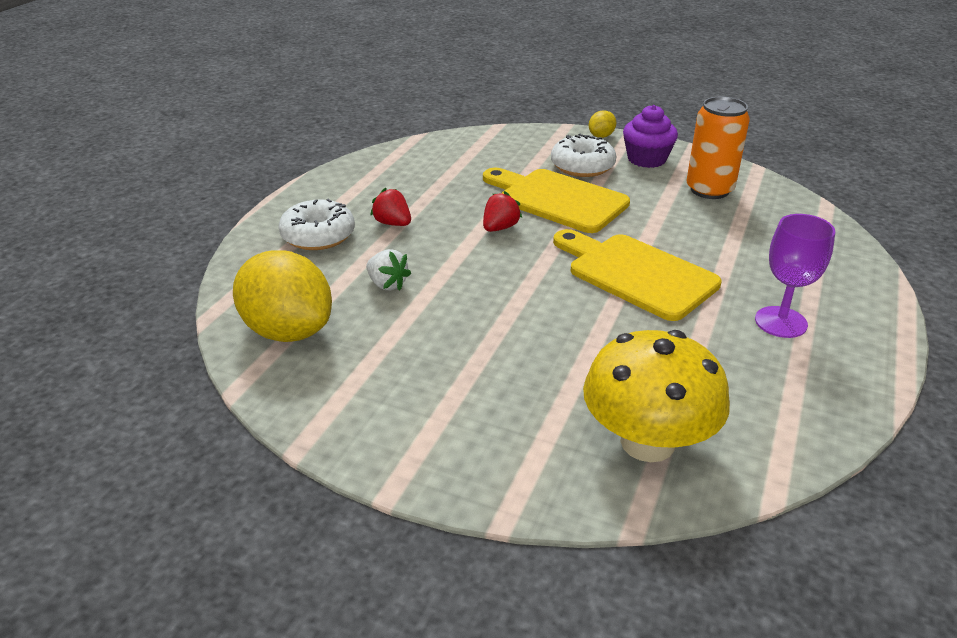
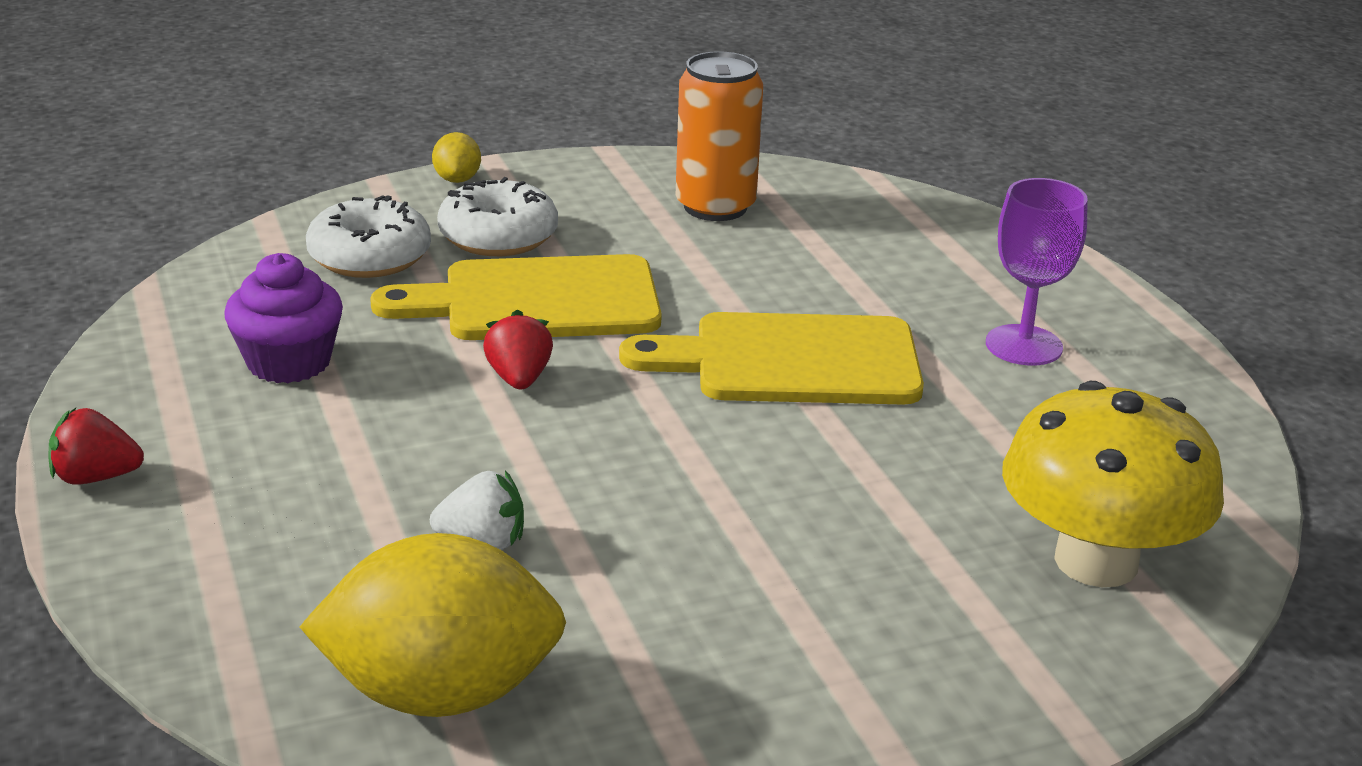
camera: 45 degrees left, 5 degrees down
white donut [279,199,355,250] -> white donut moved to [306,195,431,278]
red strawberry [370,187,411,226] -> red strawberry moved to [48,408,144,485]
purple cupcake [623,105,678,168] -> purple cupcake moved to [224,253,343,383]

